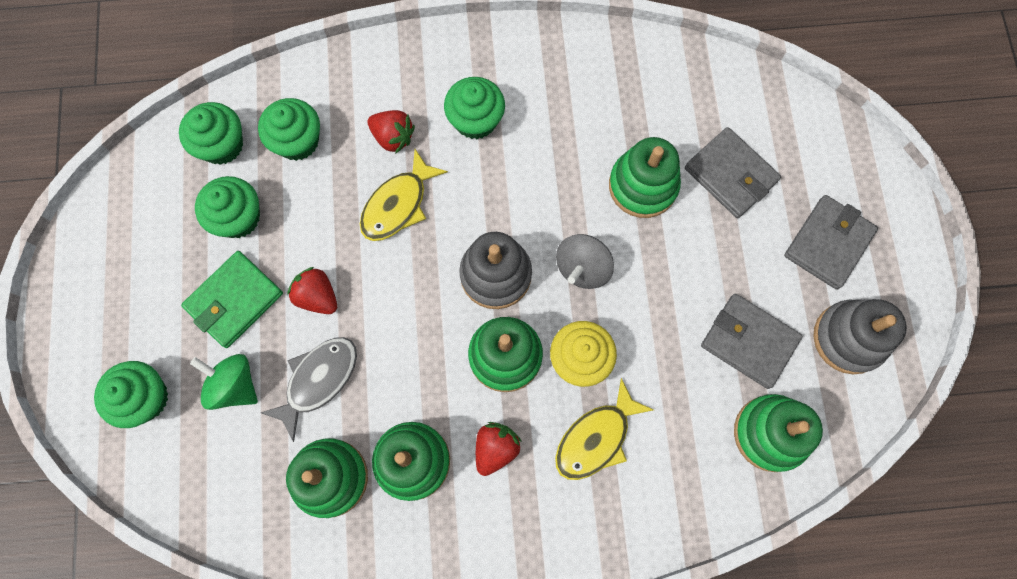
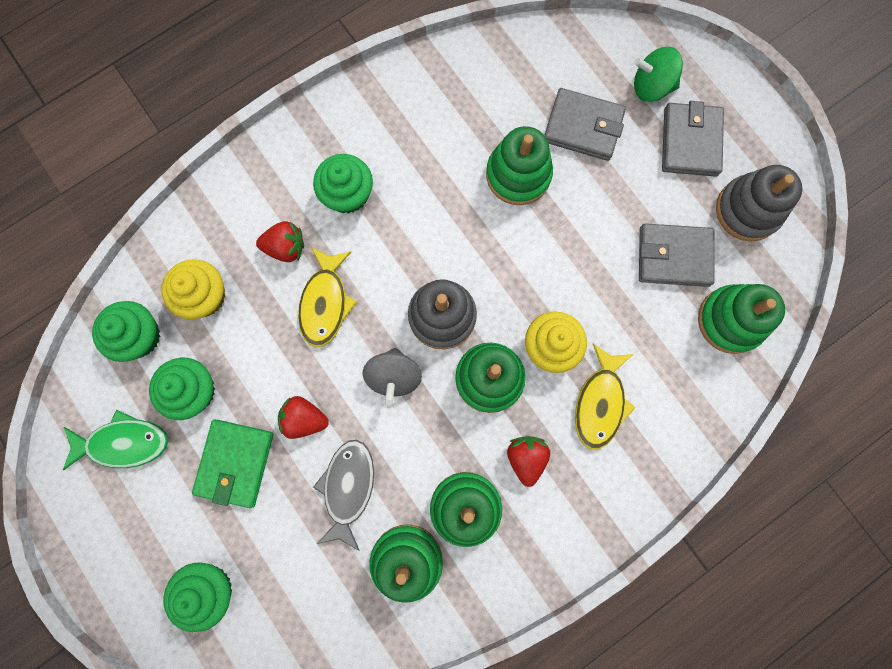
camera: 30 degrees left, 5 degrees up
green spinning top [190,354,258,410] -> green spinning top moved to [634,47,683,102]
green cupcake [258,98,320,161] -> yellow cupcake [162,259,225,319]
grey spinning top [556,234,614,289] -> grey spinning top moved to [362,348,422,405]
none -> green fish [63,410,168,470]

